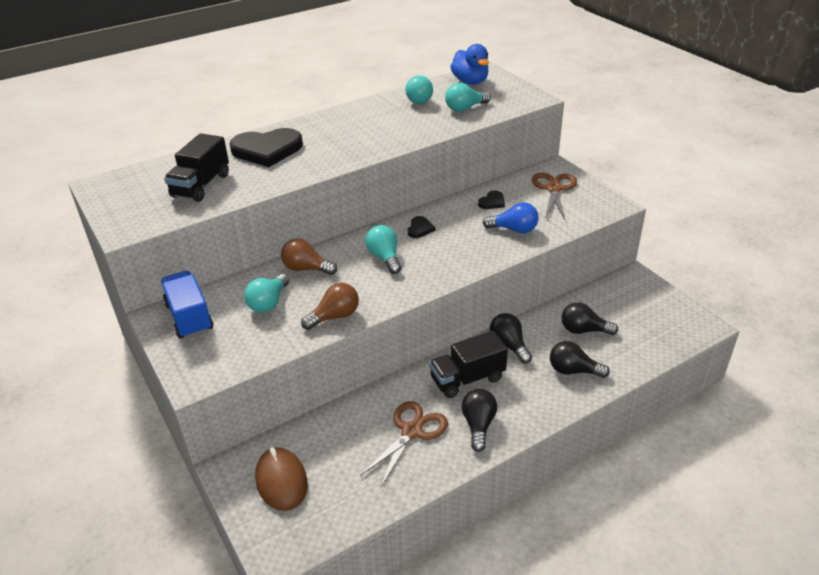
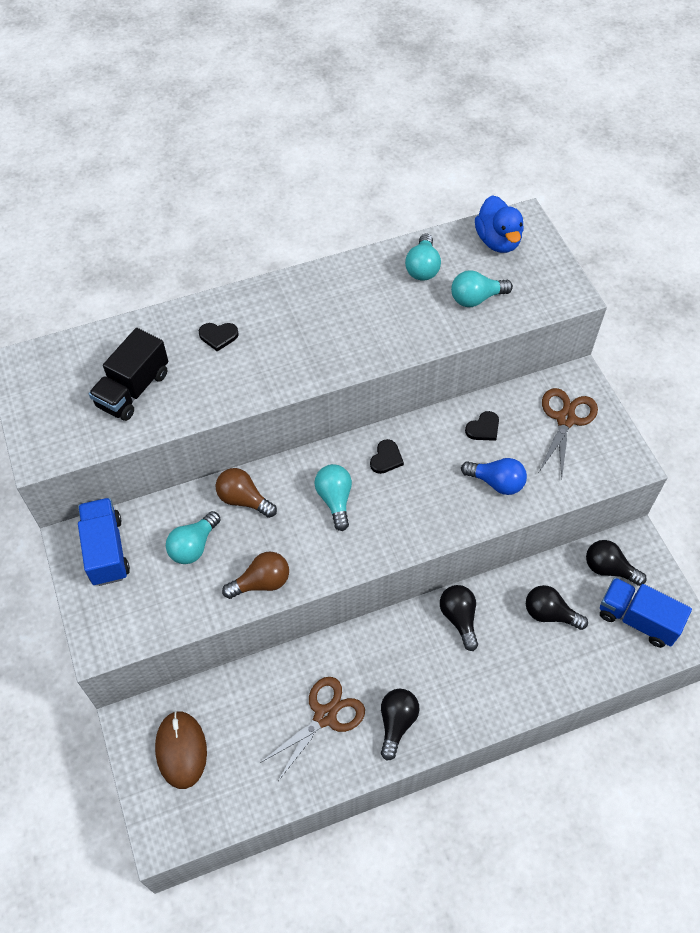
camera: 10 degrees right, 20 degrees up
black heart [230,128,303,167] -> black heart [199,323,239,352], size x0.45
black truck [429,331,508,398] -> none
black light bulb [550,341,610,378] -> black light bulb moved to [586,540,647,586]
none -> blue truck [600,577,692,648]

